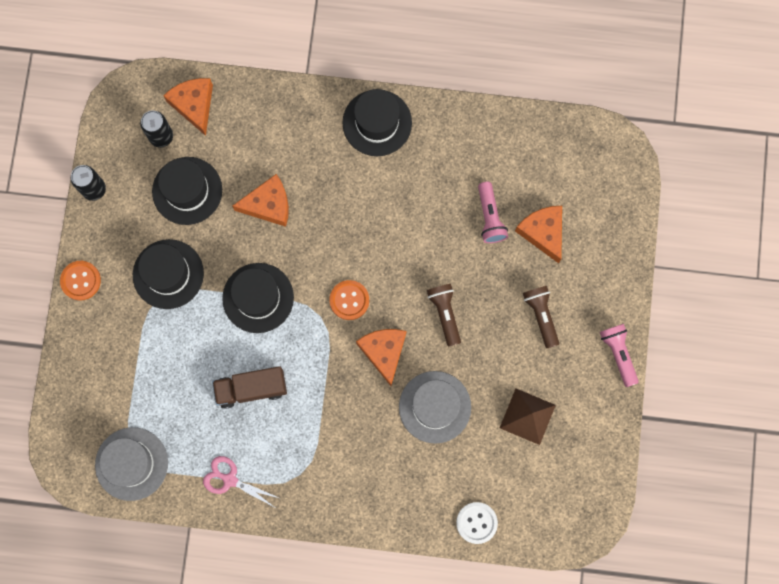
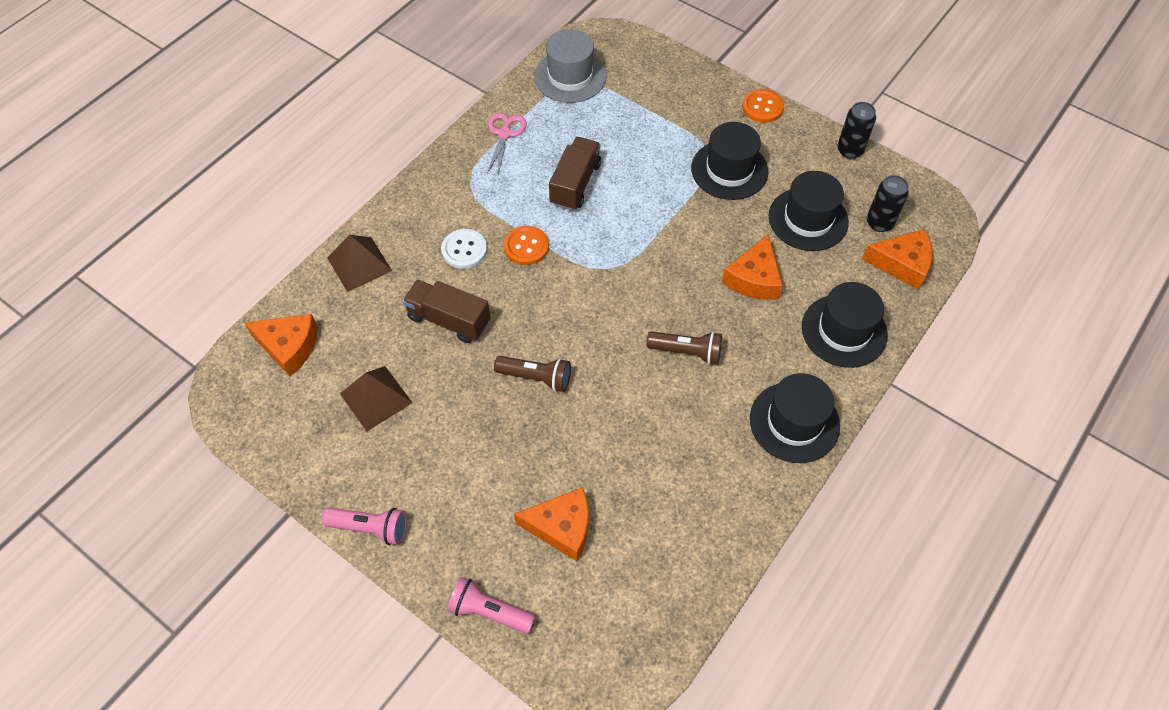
camera: 120 degrees right, 20 degrees down
pink scissors [203,456,279,507] -> pink scissors turned 45 degrees counterclockwise [487,113,527,174]
black hat [222,263,294,333] -> black hat moved to [802,282,888,368]
orange button [330,280,369,320] -> orange button moved to [503,226,549,265]
orange cheese [356,329,406,386] -> orange cheese moved to [245,314,318,377]
grey hat [399,371,471,444] -> brown truck [403,280,490,343]
white button [456,502,498,544] -> white button moved to [441,229,487,269]
pink flashlight [478,182,508,243] -> pink flashlight moved to [447,577,535,634]
brown flashlight [523,286,559,348] -> brown flashlight moved to [647,331,722,364]
none -> brown pyramid [327,235,392,292]

